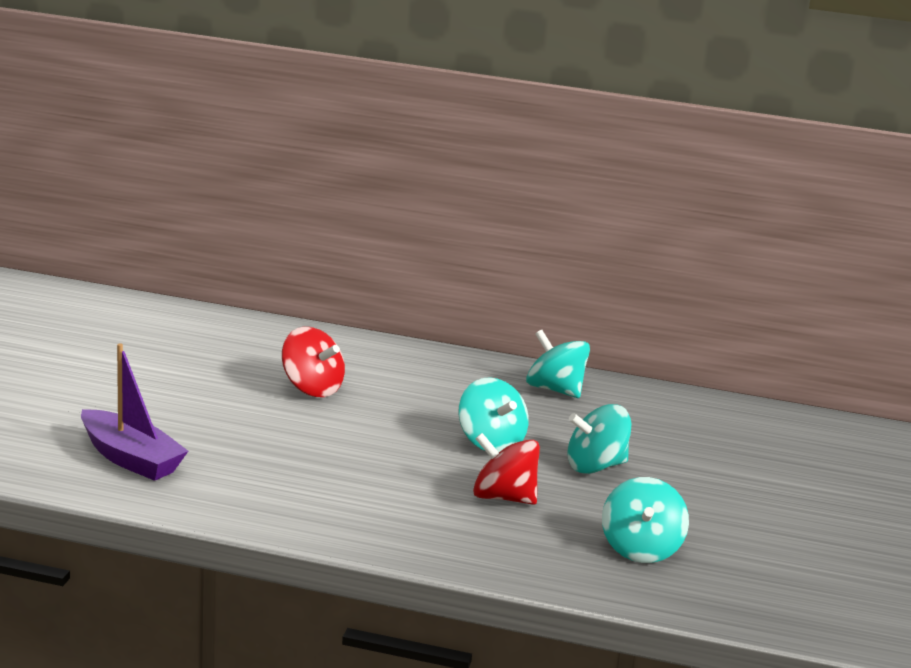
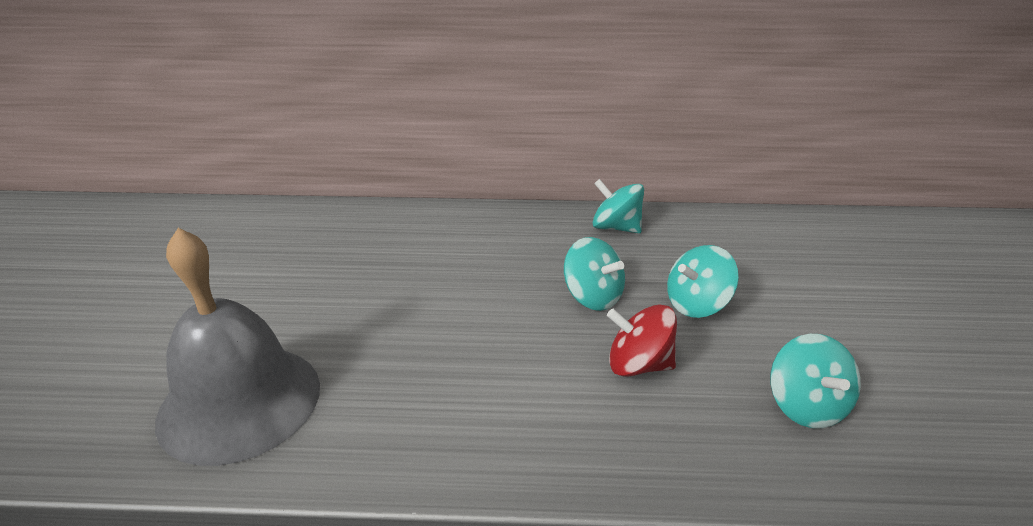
camera: 10 degrees left, 10 degrees up
purple boat [81,343,188,481] -> grey bell [155,228,320,466]
red spinning top [282,327,345,397] -> none

